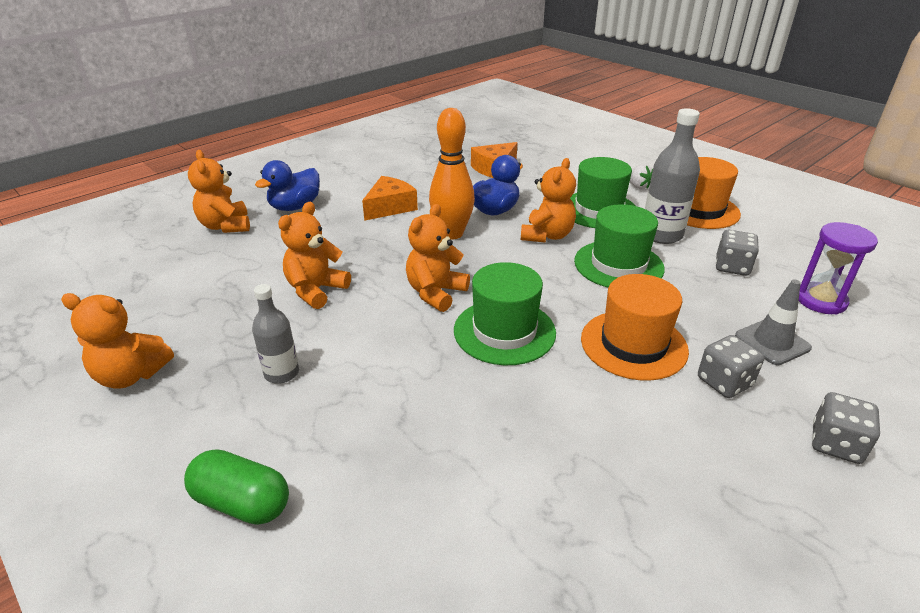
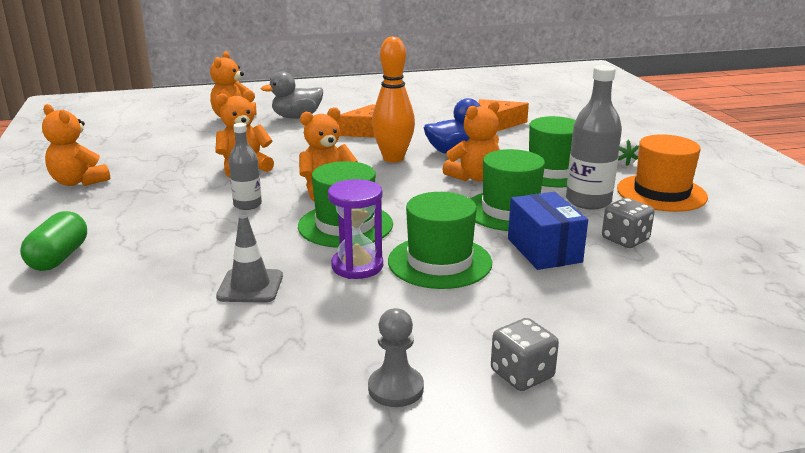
camera: 30 degrees right, 10 degrees down
green capsule [184,449,289,525] -> green capsule turned 45 degrees clockwise [20,211,87,271]
grey bottle [252,284,299,384] -> grey bottle moved to [229,123,262,210]
blue duck [255,160,320,211] -> grey duck [261,72,323,119]
orange hat [581,274,689,381] -> green hat [388,192,492,289]
grey dice [698,335,764,398] -> none
grey traffic cone [735,279,812,365] -> grey traffic cone moved to [216,215,283,303]
purple hourglass [799,222,878,314] -> purple hourglass moved to [328,179,383,279]
none -> grey pawn [368,308,424,407]
none -> blue box [508,192,588,270]

